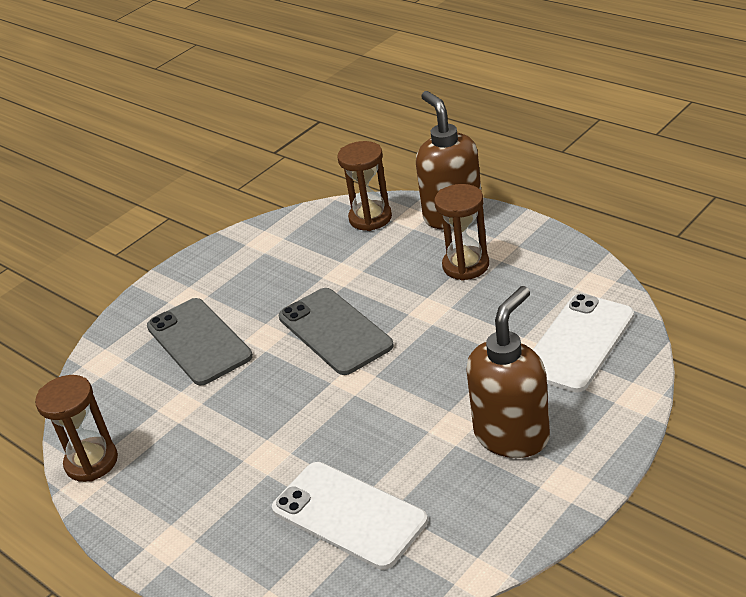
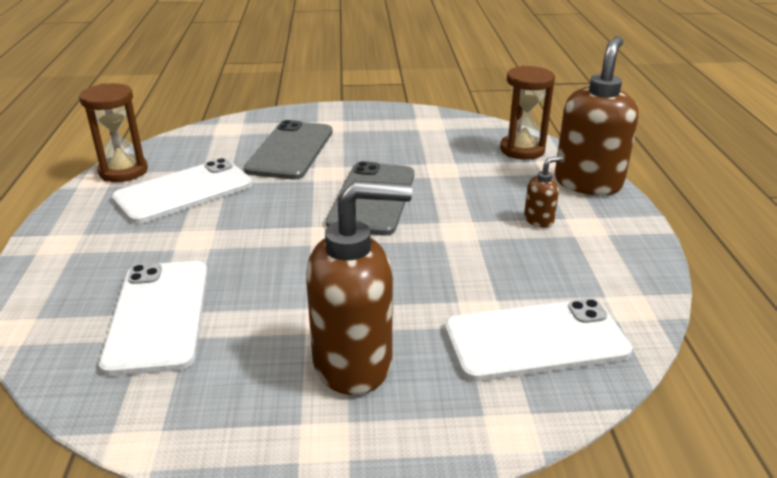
camera: 40 degrees right, 5 degrees down
brown hourglass [434,184,489,281] -> brown soap dispenser [524,156,563,228]
none -> white phone [112,158,252,224]

